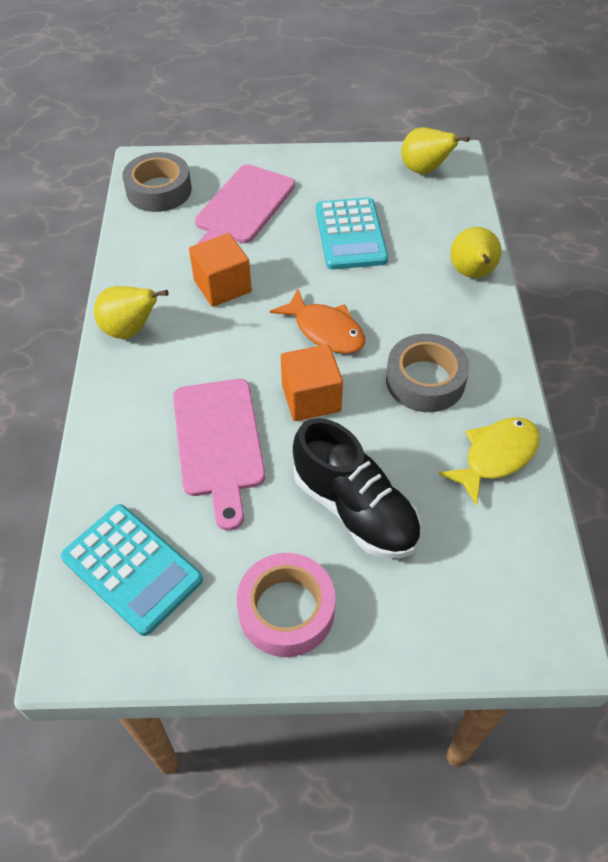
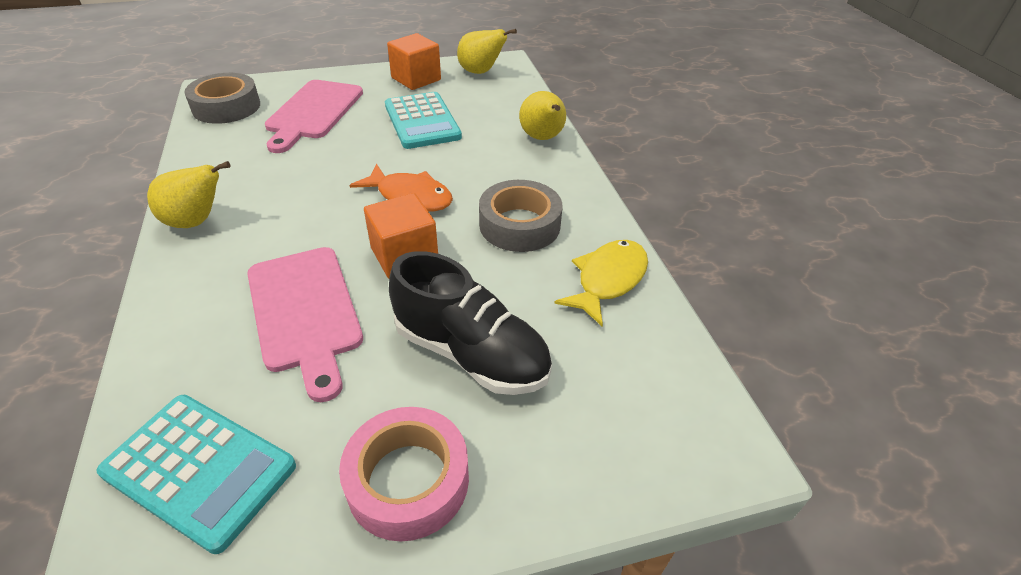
camera: 15 degrees left, 10 degrees down
orange cube [189,233,252,307] -> orange cube moved to [387,33,441,90]

